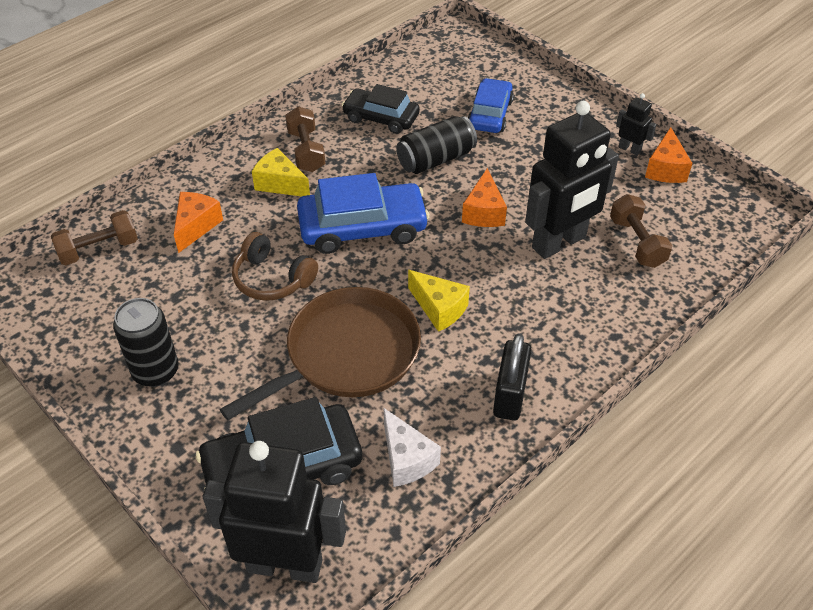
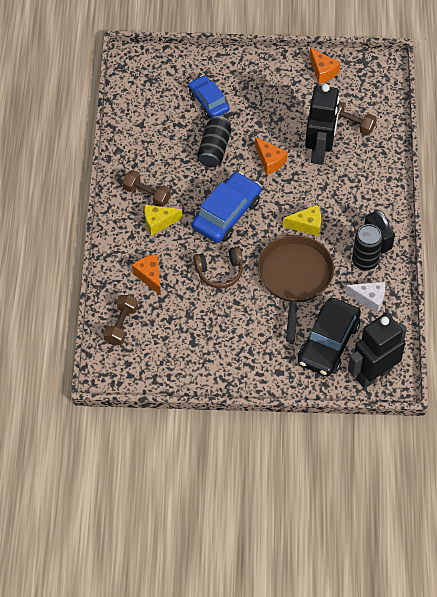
camera: 45 degrees left, 10 degrees up
black can [113,298,179,387] -> black can moved to [352,224,383,270]
black car [342,84,420,134] -> none
black robot [616,93,657,156] -> none

